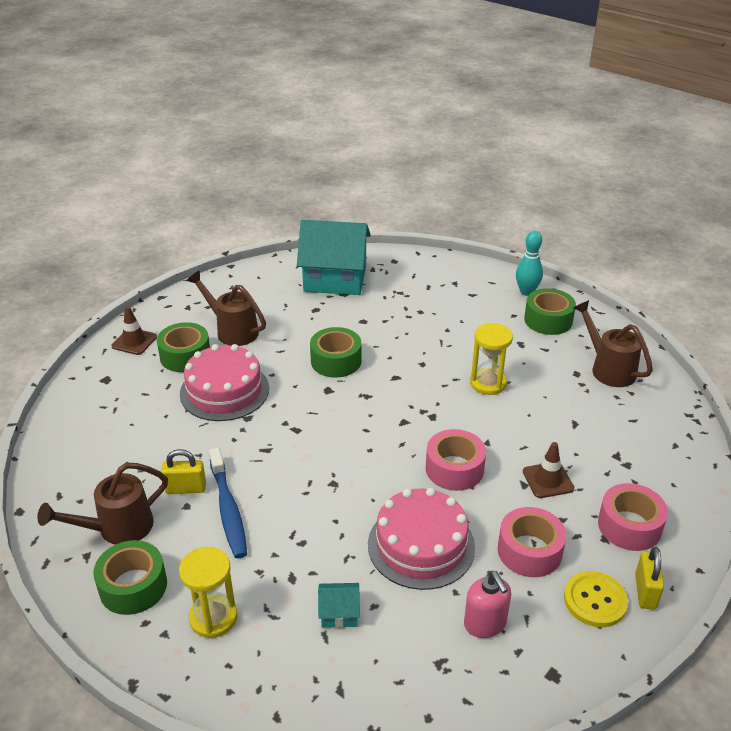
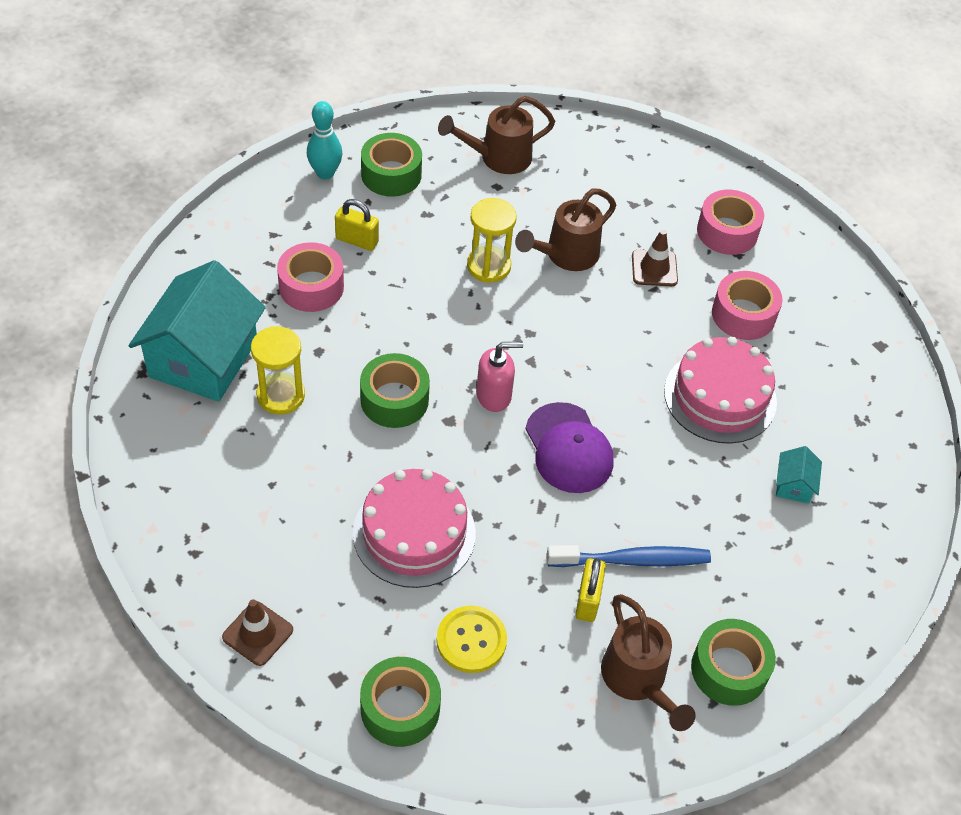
camera: 80 degrees left, 15 degrees up
green tape [157,322,210,372] -> green tape moved to [360,657,441,747]
yellow hourglass [179,547,237,638] -> yellow hourglass moved to [251,326,305,415]
brown watering can [186,271,266,346] -> brown watering can moved to [515,189,616,271]
pink tape [426,429,486,491] -> pink tape moved to [277,242,344,312]
pink soap dispenser [464,571,511,638] -> pink soap dispenser moved to [476,342,523,412]
yellow button [564,571,628,627] -> yellow button moved to [436,606,507,673]
yellow padlock [635,547,664,610] -> yellow padlock moved to [335,199,379,251]
none -> purple cap [525,402,614,493]

